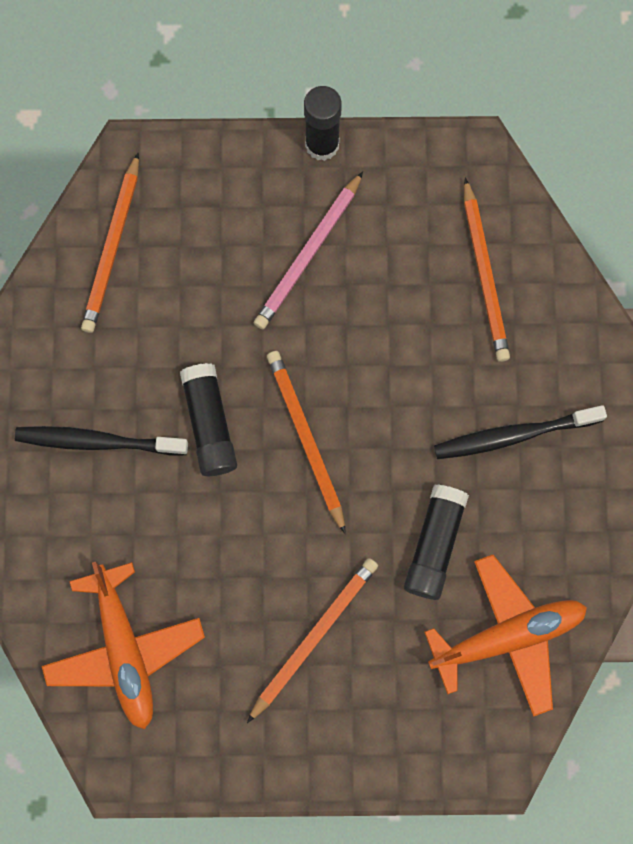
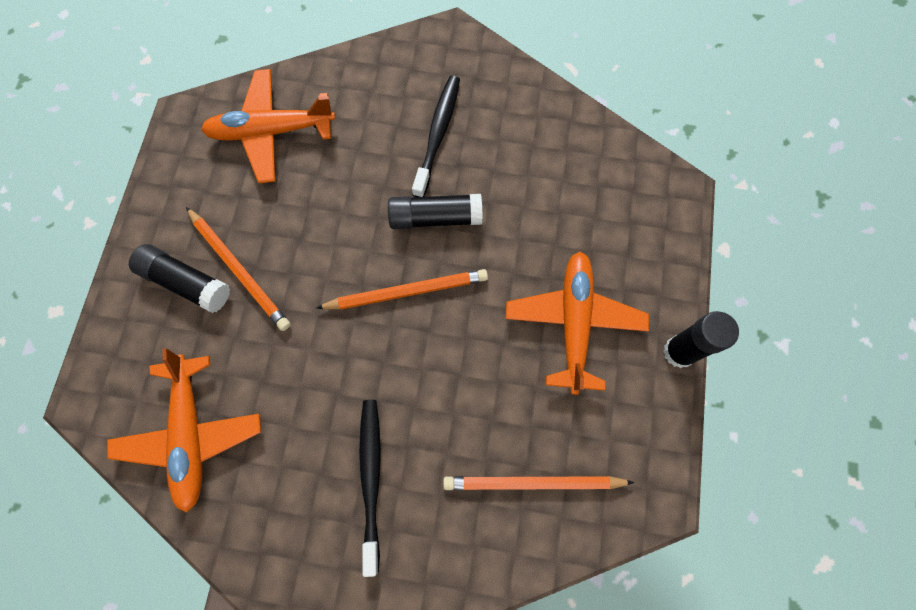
camera: 100 degrees right, 5 degrees down
orange pencil [81,152,139,333] -> none
pink pencil [254,172,363,329] -> orange plane [505,251,649,395]
black glue stick [404,484,469,600] -> black glue stick moved to [129,244,230,313]

